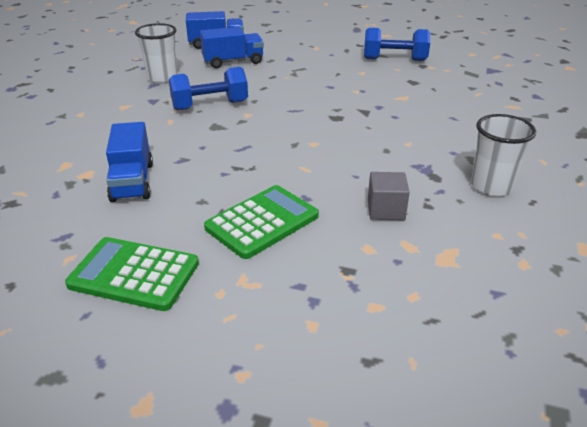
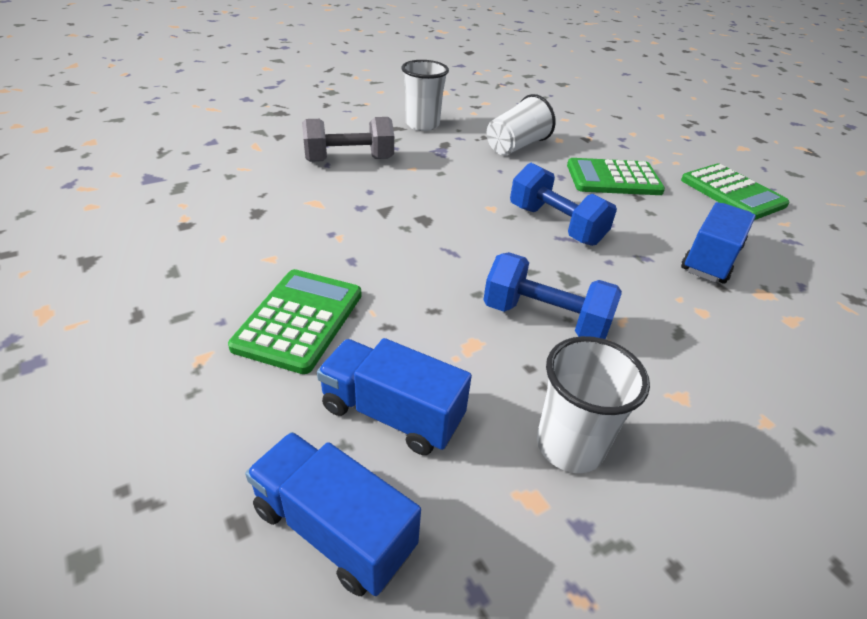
camera: 140 degrees left, 5 degrees up
blue dumbbell [364,28,430,61] -> blue dumbbell moved to [510,163,617,246]
grey cube [368,172,410,220] -> white cup [487,94,556,156]
none -> green calculator [228,269,362,374]
none -> grey dumbbell [302,117,394,162]

